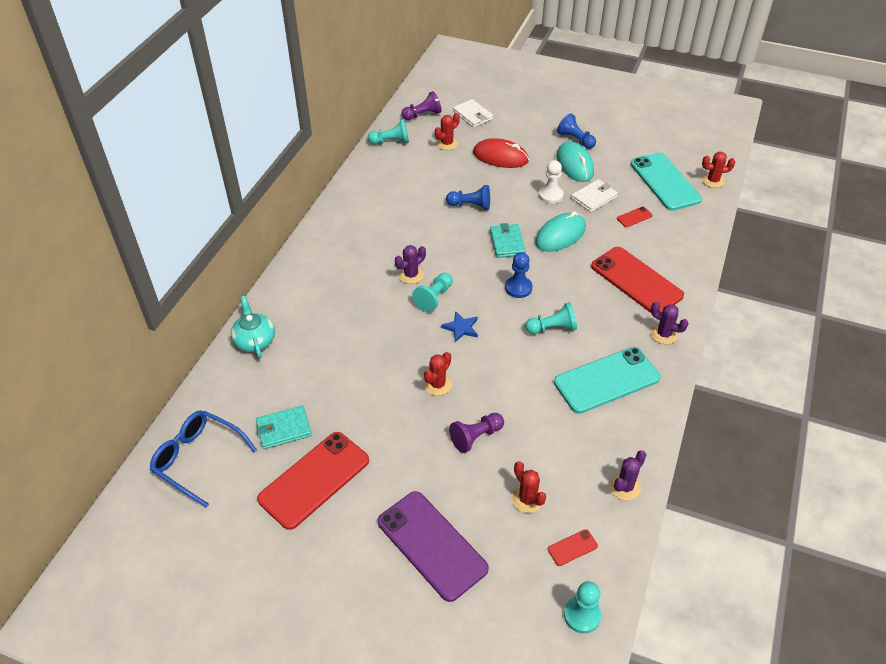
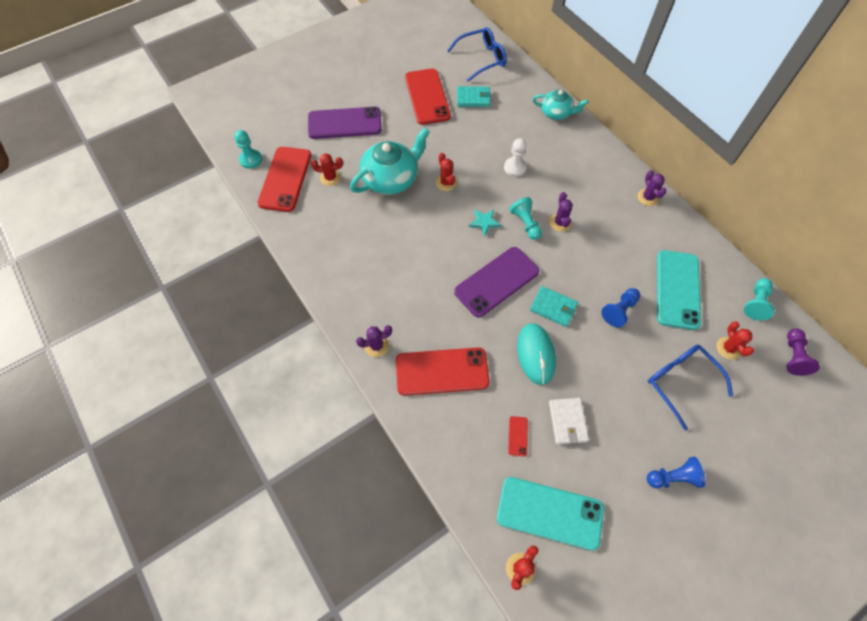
camera: 125 degrees right, 15 degrees up
turquoise wallet [256,406,312,449] -> turquoise wallet turned 75 degrees clockwise [457,86,491,107]
blue star [441,311,478,342] -> turquoise star [469,209,501,236]
purple pawn [449,413,504,453] -> turquoise teapot [350,127,430,195]
white wallet [453,99,493,128] -> none
red mouse [473,138,529,168] -> blue glasses [648,345,733,431]
blue pawn [505,252,532,298] -> purple phone [454,247,539,318]
turquoise pawn [525,302,577,334] -> none
white pawn [539,160,564,204] -> white pawn moved to [504,138,527,177]
red phone [548,529,598,566] -> red phone [258,147,311,212], size x2.46
turquoise phone [554,347,661,414] -> turquoise phone moved to [657,250,701,330]
turquoise mouse [556,142,594,182] -> none
purple cactus [610,450,646,500] -> purple cactus moved to [637,170,666,206]

